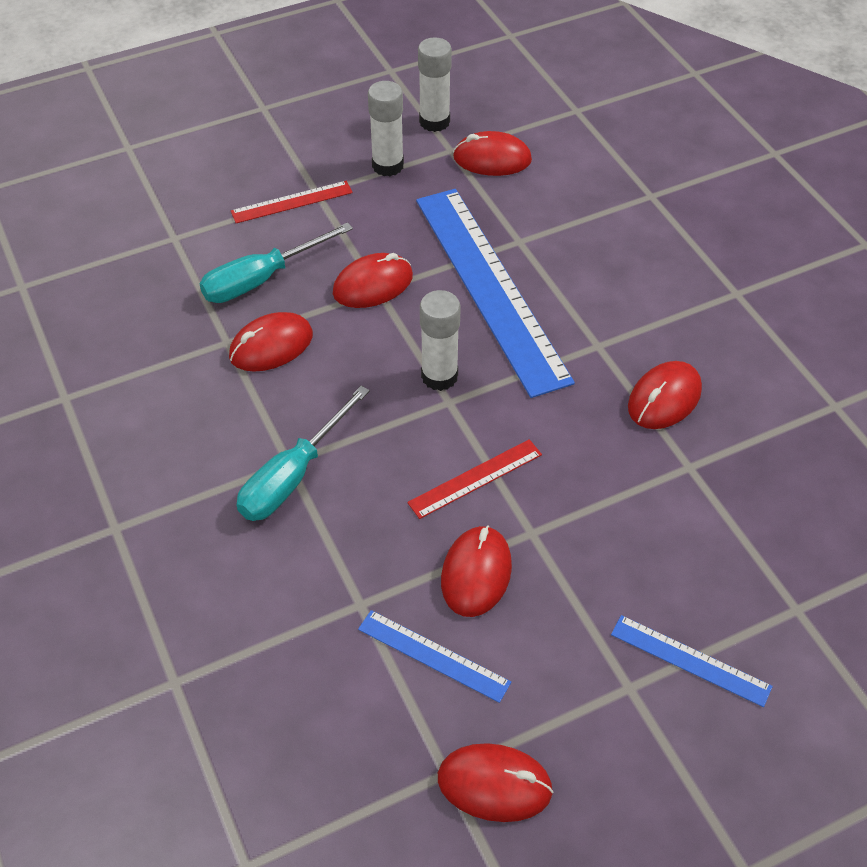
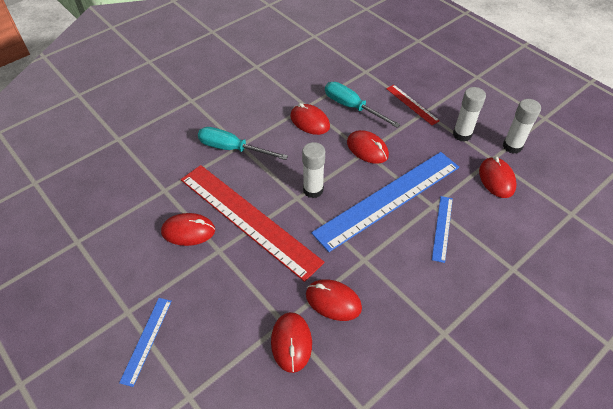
camera: 75 degrees right, 0 degrees up
blue ruler [358,610,511,703] -> blue ruler moved to [432,196,453,263]
red ruler [407,439,542,519] -> red ruler [181,165,325,282], size x2.25
red mouse [438,743,553,822] -> red mouse moved to [271,312,312,373]

